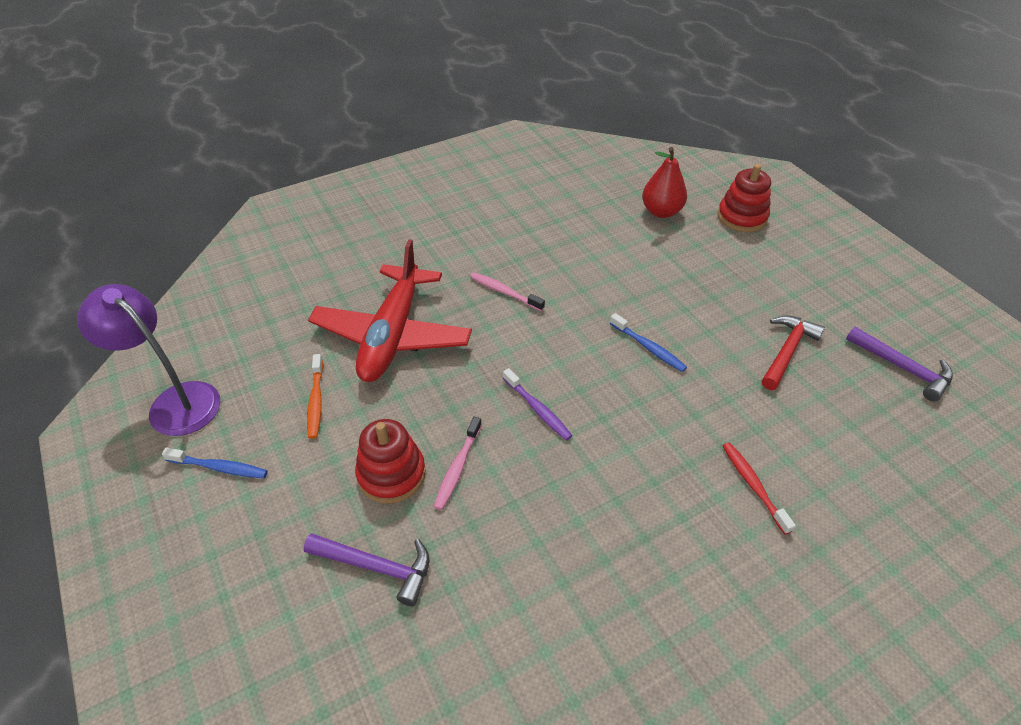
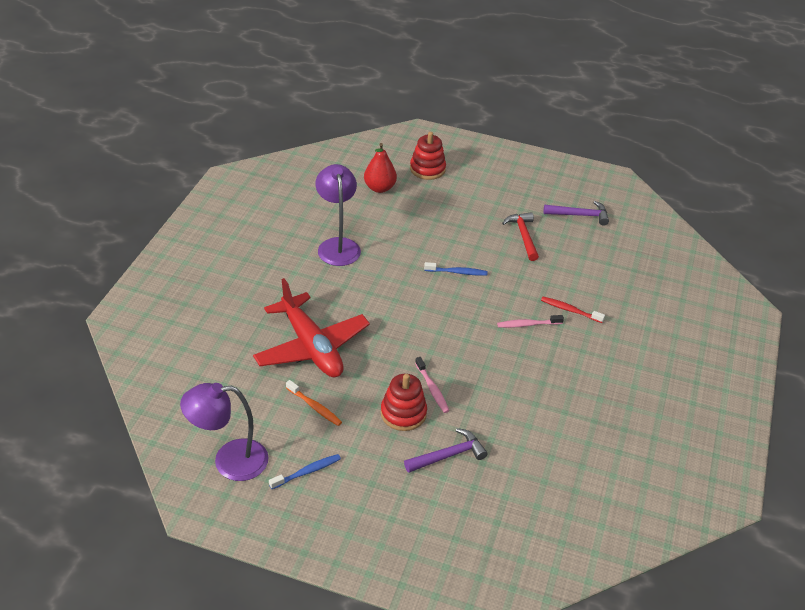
camera: 45 degrees left, 5 degrees down
pink toothbrush [470,272,545,311] -> pink toothbrush moved to [497,315,564,328]
purple toothbrush [503,368,573,441] -> none
none -> purple lamp [316,164,361,266]

